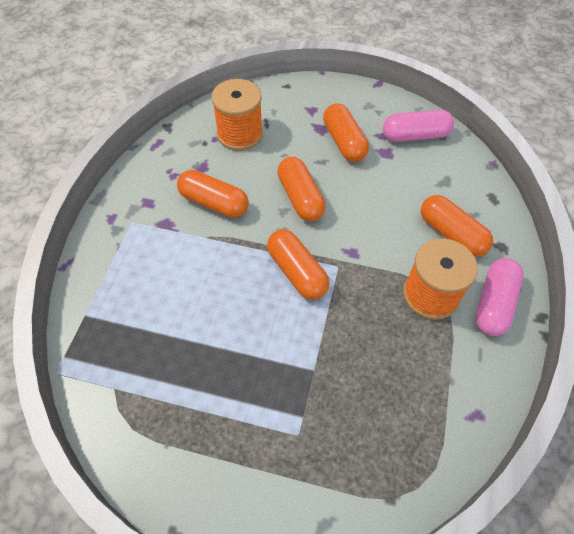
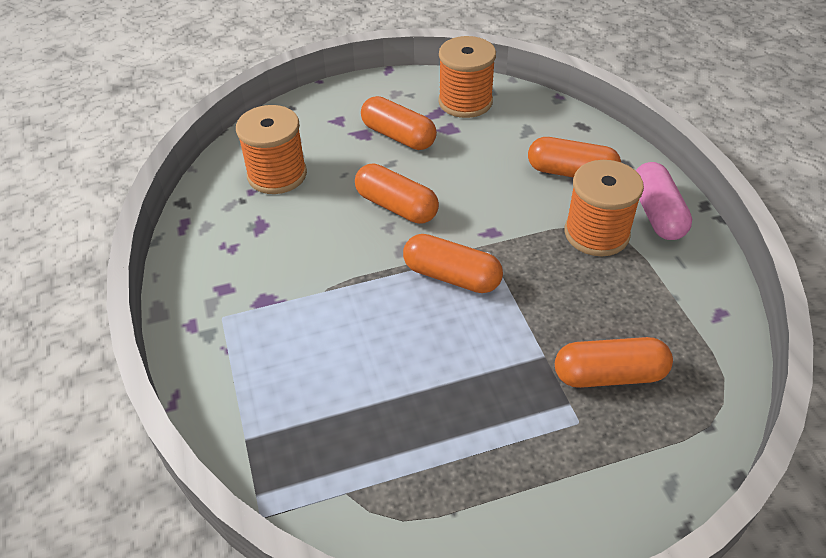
camera: 30 degrees left, 10 degrees down
orange capsule [177,170,249,218] -> orange capsule moved to [555,337,673,388]
pink capsule [383,110,454,142] -> orange spool [438,36,496,118]

